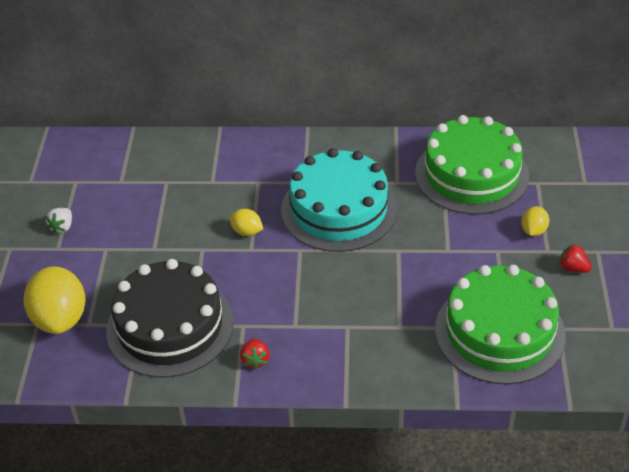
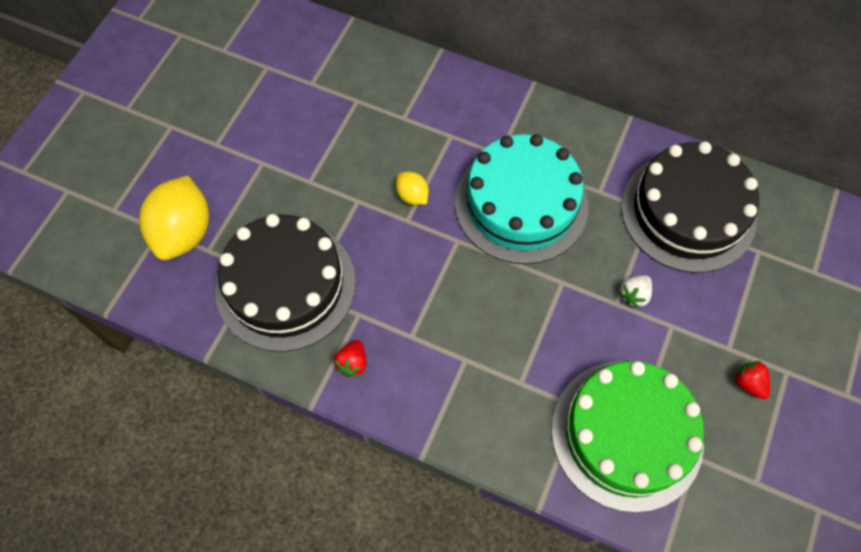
camera: 20 degrees right, 20 degrees up
white strawberry [45,208,72,234] -> white strawberry moved to [619,275,652,309]
green cake [415,115,529,215] -> black cake [621,141,759,273]
yellow lemon [521,206,549,236] -> none

